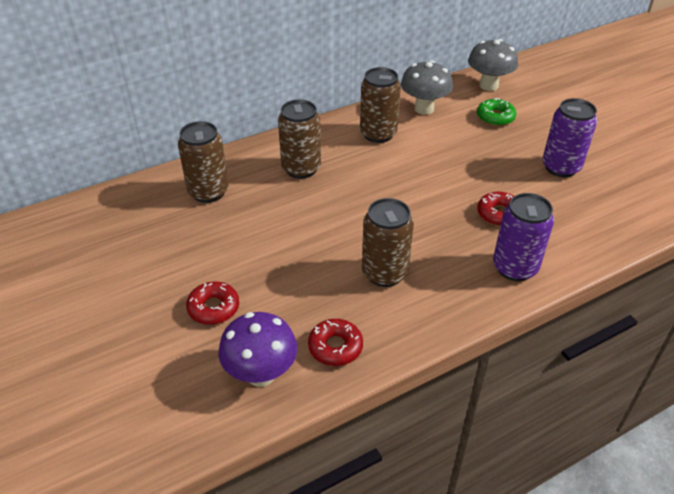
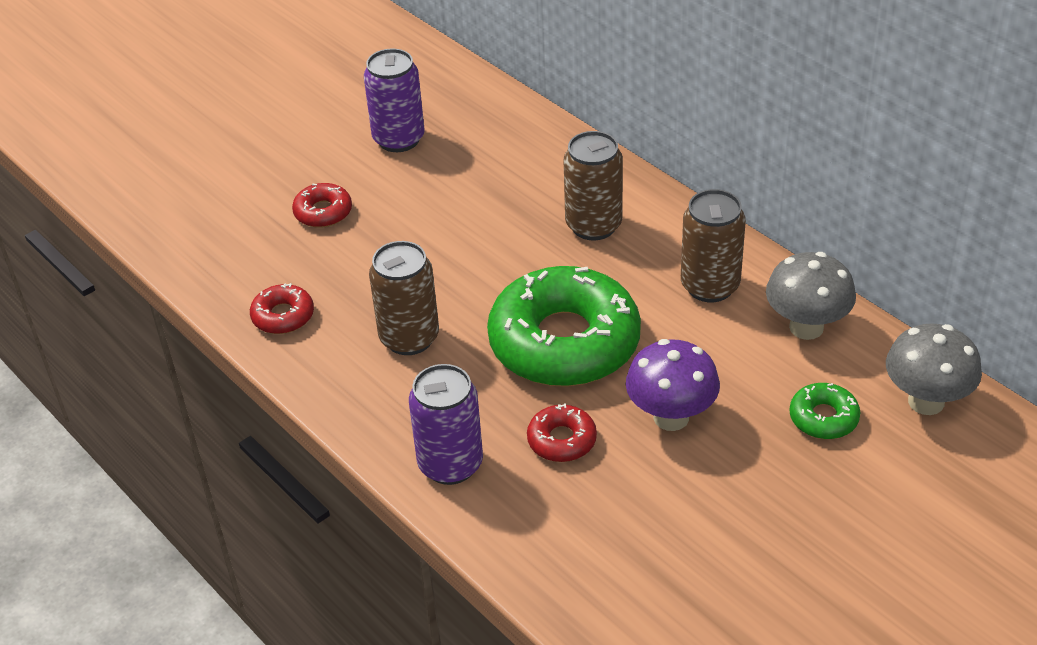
camera: 80 degrees right, 0 degrees up
brown can [178,121,228,203] -> none
purple mushroom [219,312,298,387] -> purple mushroom moved to [626,339,720,431]
purple can [542,98,597,177] -> purple can moved to [364,49,425,152]
none -> green donut [487,266,641,387]

